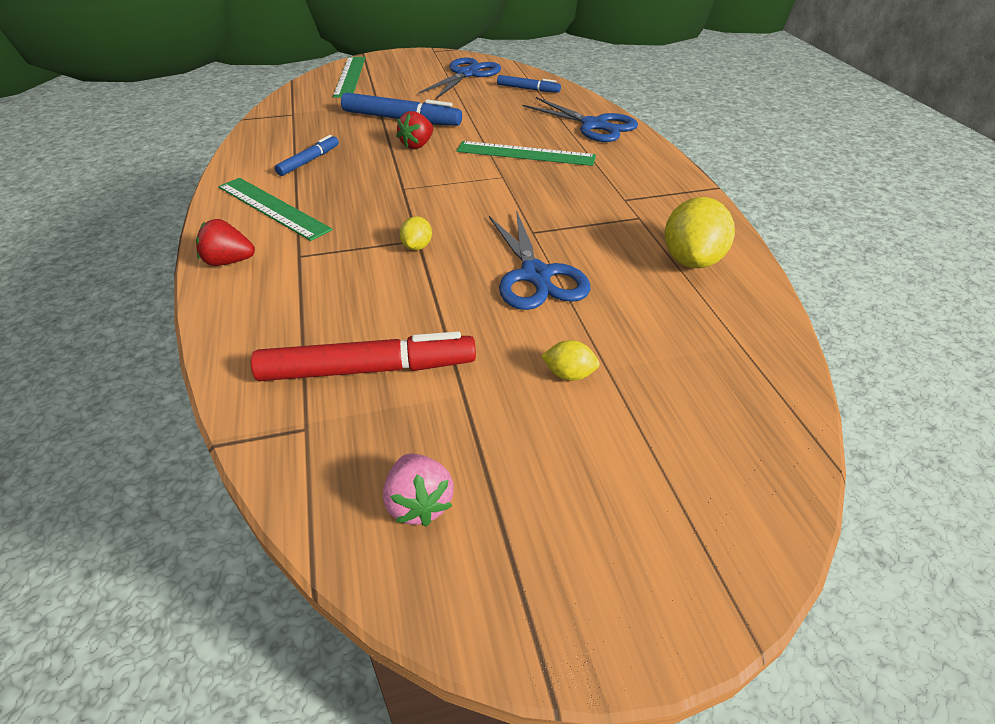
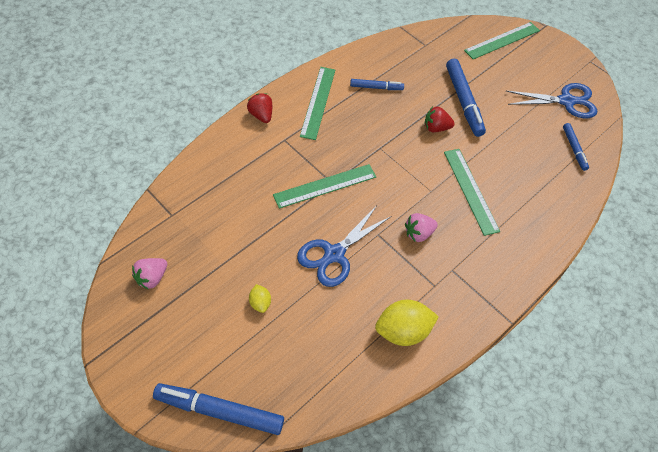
camera: 55 degrees right, 15 degrees up
red marker [251,331,476,381] -> none
yellow lemon [400,216,432,250] -> green ruler [273,164,376,209]
blue scissors [522,97,638,142] -> none
none -> blue marker [153,383,284,435]
none -> pink strawberry [405,213,438,242]

